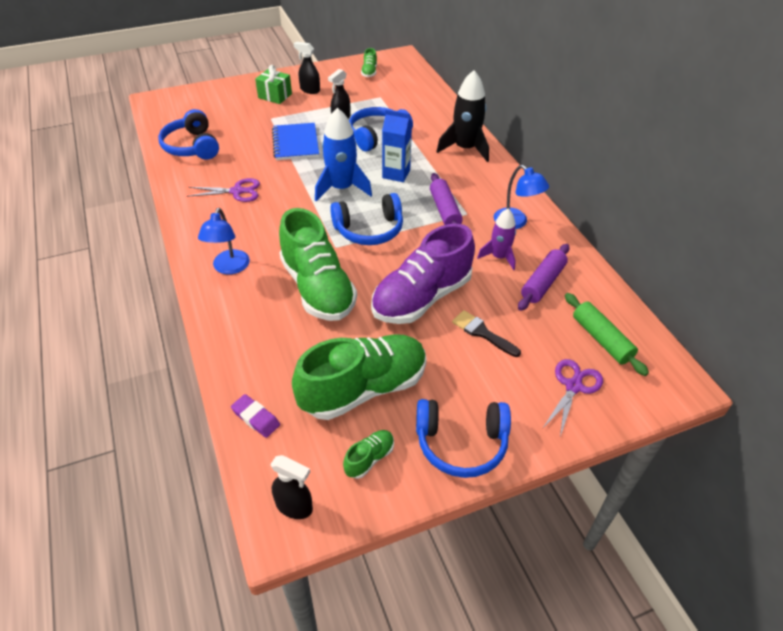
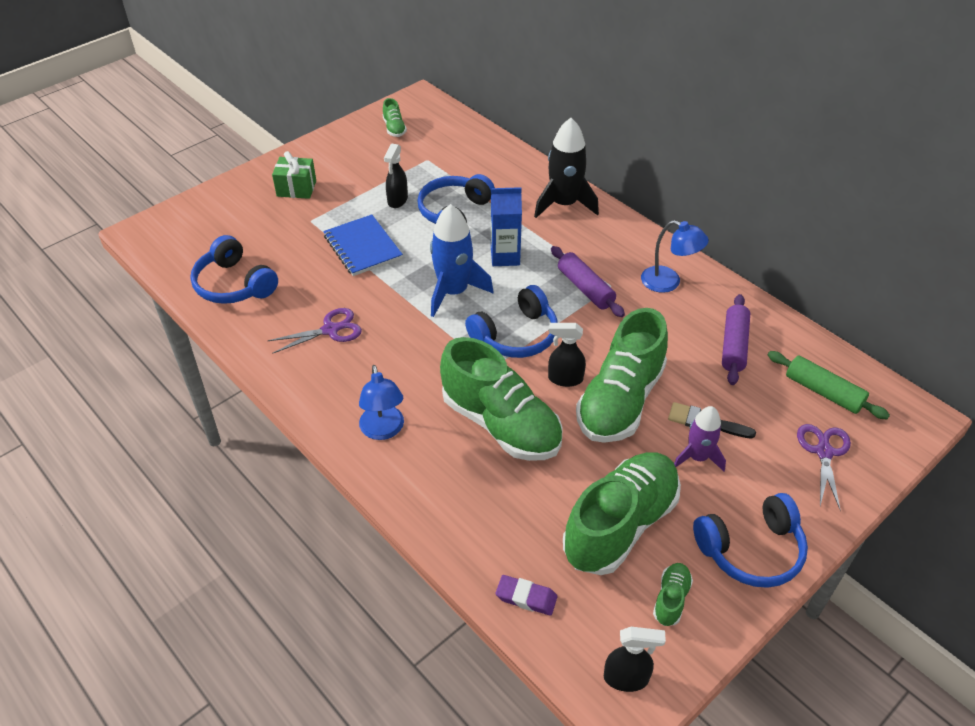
camera: 20 degrees left, 0 degrees up
black spray bottle [294,42,320,94] -> black spray bottle moved to [548,323,586,387]
purple shoe [371,223,475,324] -> green shoe [576,308,668,443]
purple rocket [477,209,516,270] -> purple rocket moved to [674,406,726,471]

